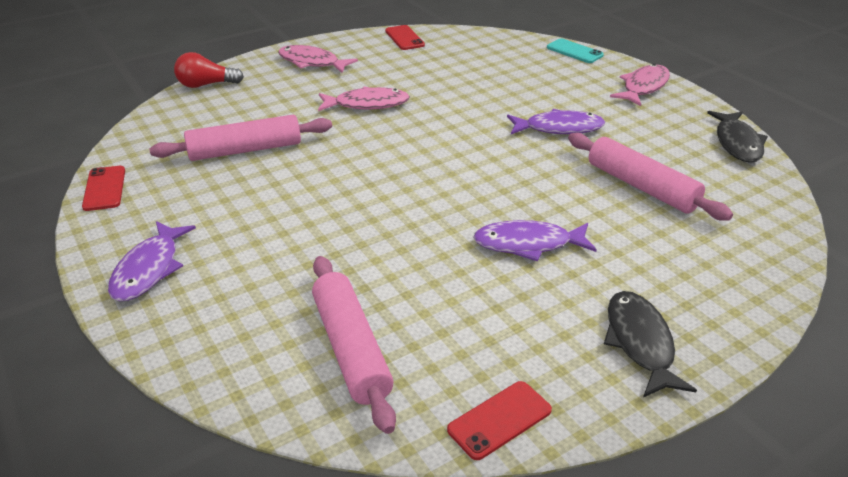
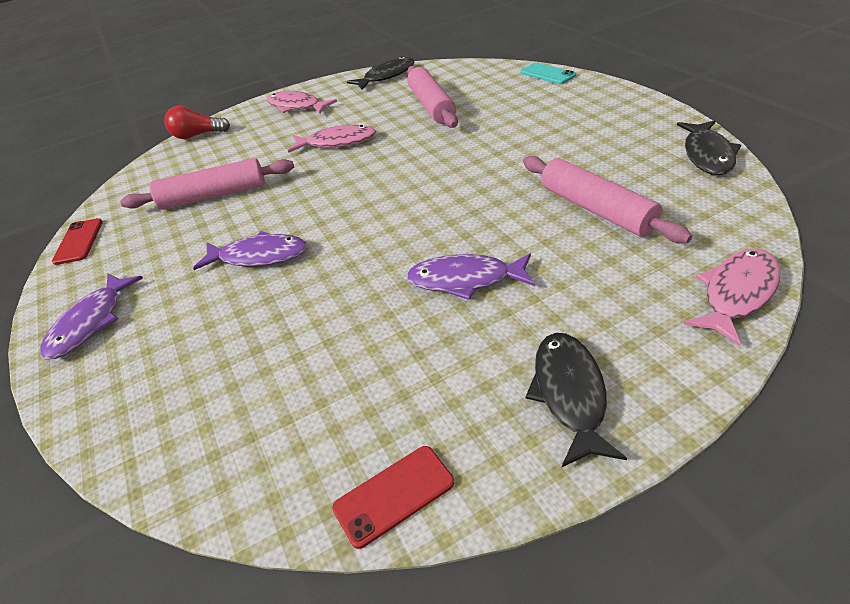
camera: 10 degrees right, 5 degrees up
pink rolling pin [312,256,396,434] -> pink rolling pin moved to [407,66,458,128]
red phone [385,25,425,50] -> black fish [347,56,415,90]
purple fish [507,109,605,134] -> purple fish moved to [193,231,307,270]
pink fish [610,64,670,106] -> pink fish moved to [684,249,780,346]

